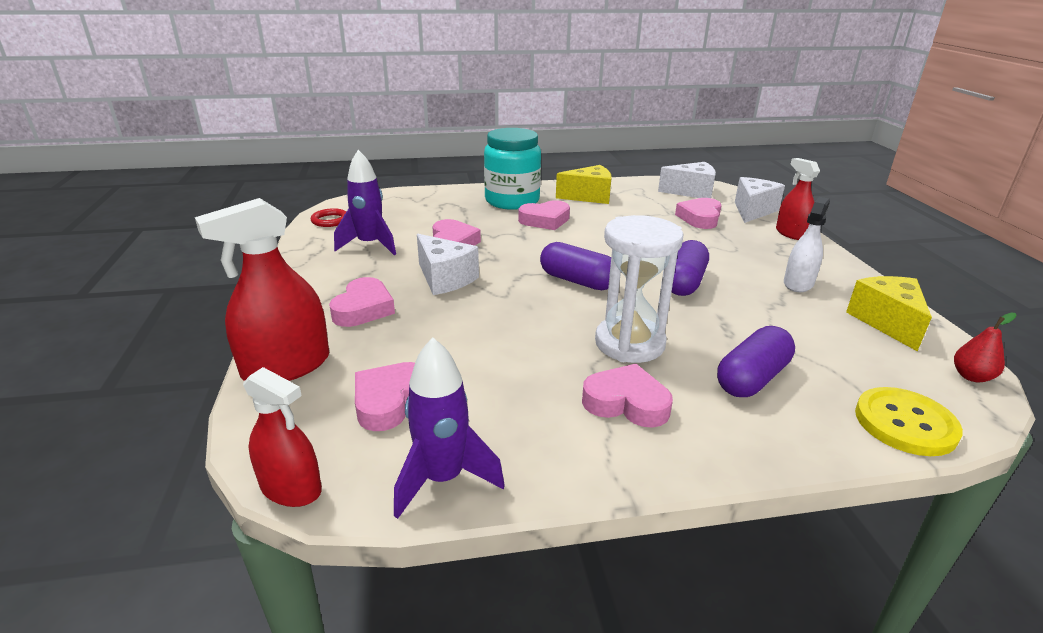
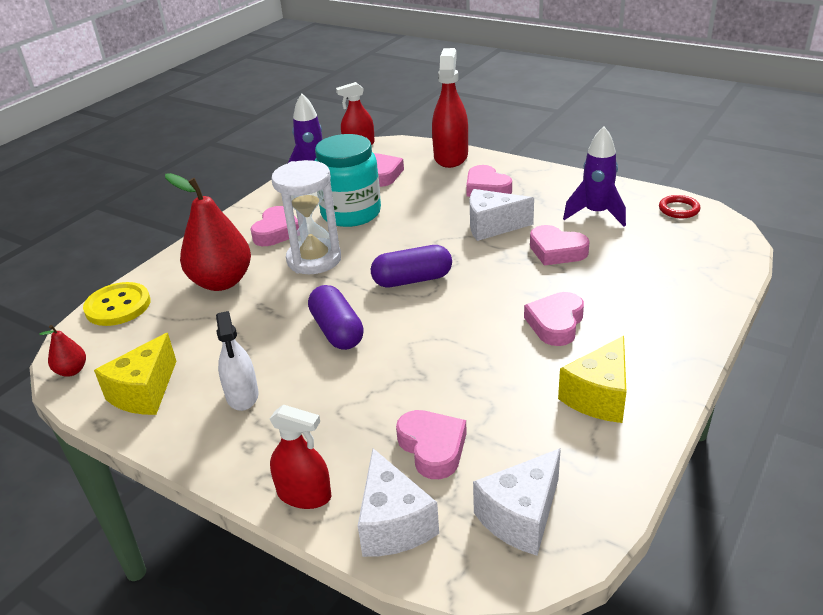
camera: 135 degrees right, 5 degrees up
turquoise jar [484,128,541,210] -> turquoise jar moved to [315,134,381,227]
pink heart [582,364,673,428] -> pink heart turned 45 degrees counterclockwise [250,206,299,246]
purple capsule [717,326,795,397] -> red pear [165,173,251,291]
yellow cheese [846,276,932,351] -> yellow cheese turned 75 degrees clockwise [94,333,176,415]

